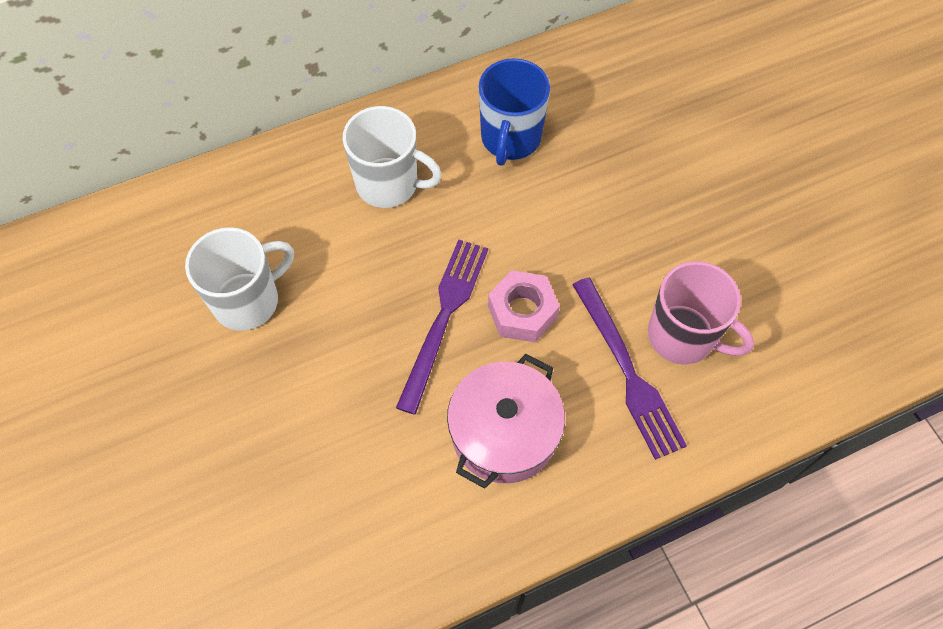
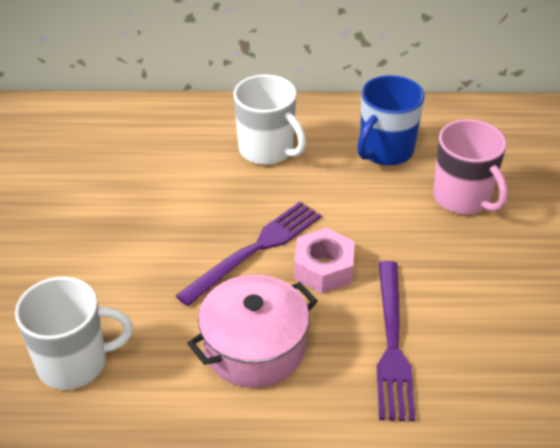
camera: 25 degrees right, 20 degrees down
white mug [185,227,294,331] -> white mug moved to [15,277,133,390]
pink mug [648,261,754,364] -> pink mug moved to [433,119,508,214]

